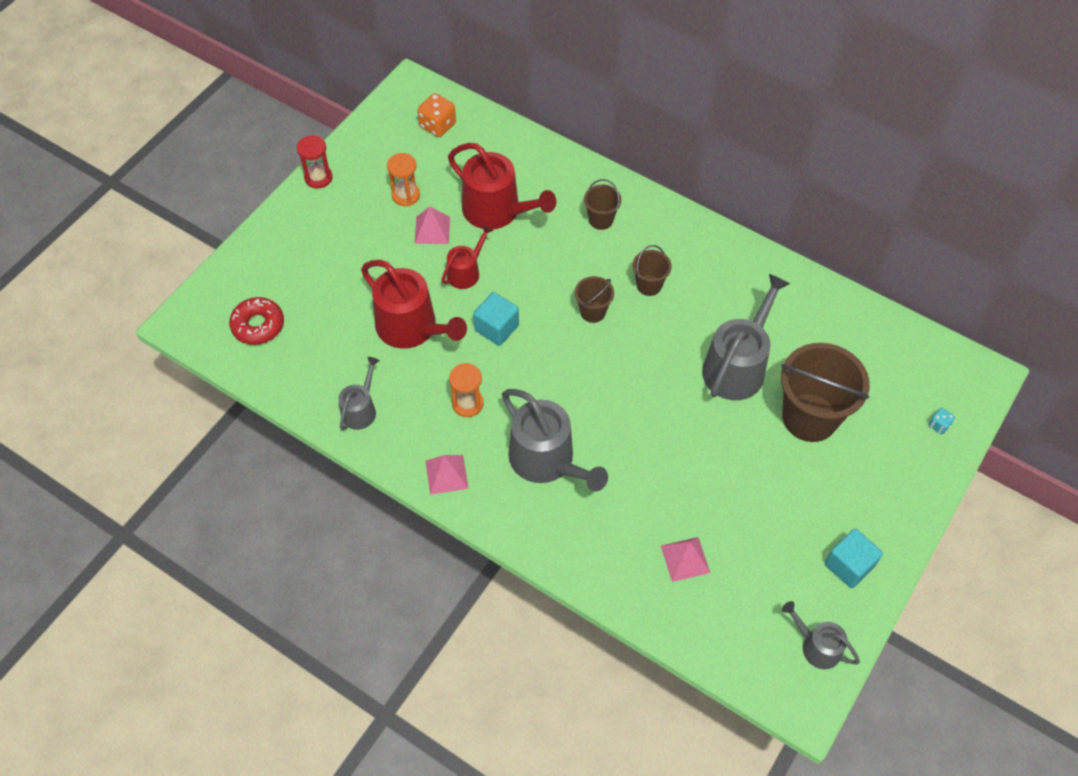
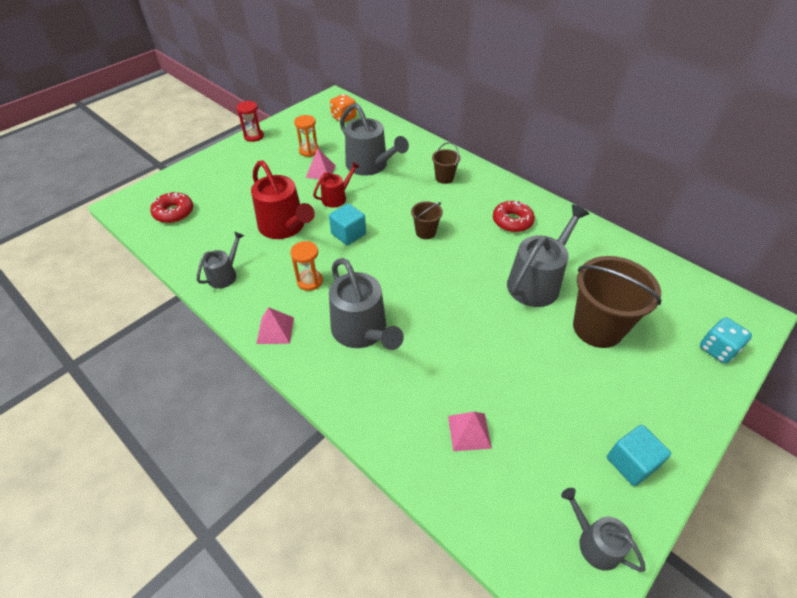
camera: 10 degrees right, 10 degrees down
red watering can [448,143,556,229] -> grey watering can [340,103,409,176]
brown bucket [633,245,672,296] -> none
turquoise dice [929,408,955,434] -> turquoise dice [700,317,752,364], size x1.87
none -> red donut [493,201,535,232]

